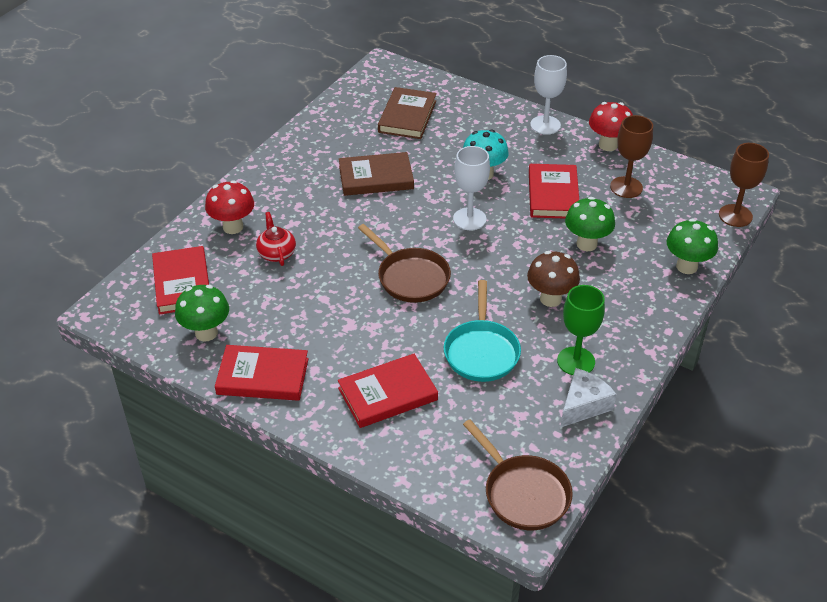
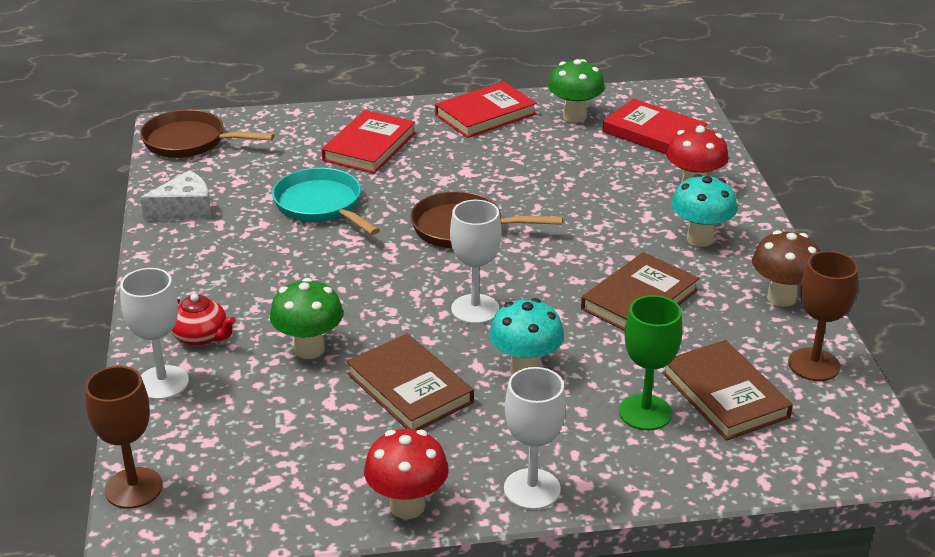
camera: 140 degrees right, 10 degrees down
red teapot [256,212,296,266] -> red teapot moved to [171,294,236,346]
brown mushroom [527,251,580,307] -> brown mushroom moved to [752,230,821,307]
red book [529,164,579,219] -> brown book [346,334,474,430]
green goblet [557,285,605,375] -> green goblet moved to [619,295,682,430]
white cheese [560,368,617,428] -> white cheese turned 120 degrees counterclockwise [140,170,211,221]
brown goblet [610,115,653,198] -> brown goblet moved to [788,251,858,381]
green mushroom [667,219,718,274] -> white goblet [120,268,189,400]
none -> turquoise mushroom [671,174,737,247]

